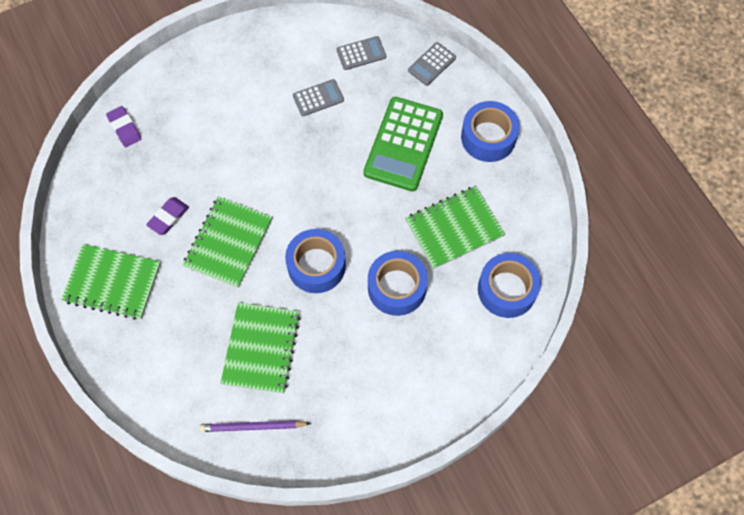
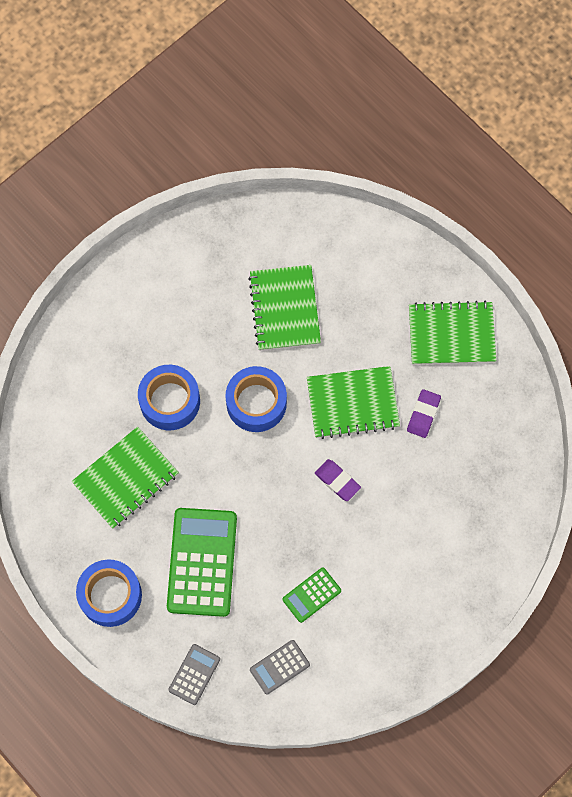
camera: 165 degrees right, 5 degrees up
purple eraser [106,106,141,148] -> purple eraser moved to [315,459,361,501]
green notebook [183,196,272,288] -> green notebook turned 75 degrees clockwise [307,366,400,439]
purple pencil [199,420,311,432] -> none
grey calculator [293,79,344,116] -> green calculator [283,568,341,623]
blue tape [478,253,541,318] -> none

